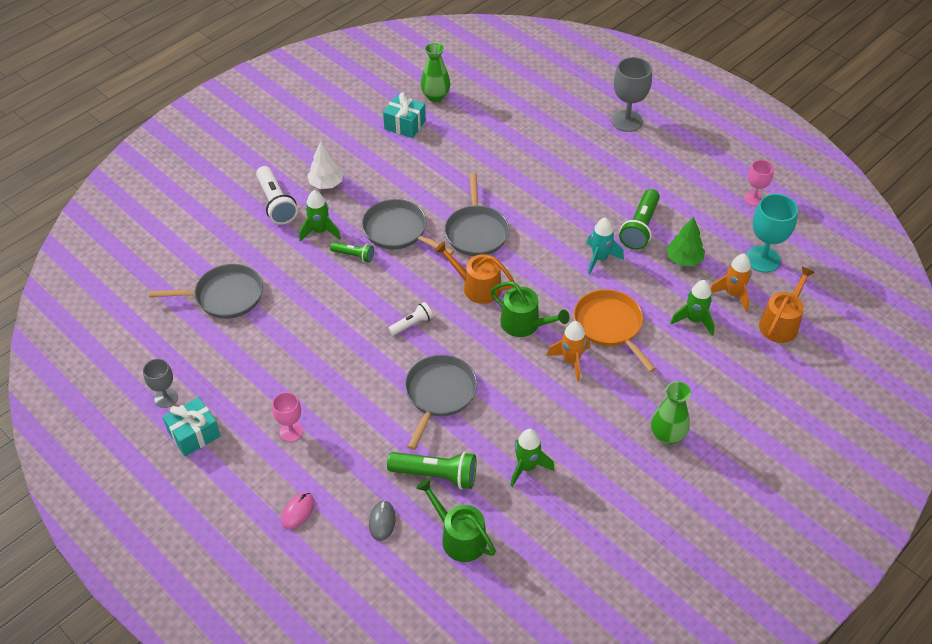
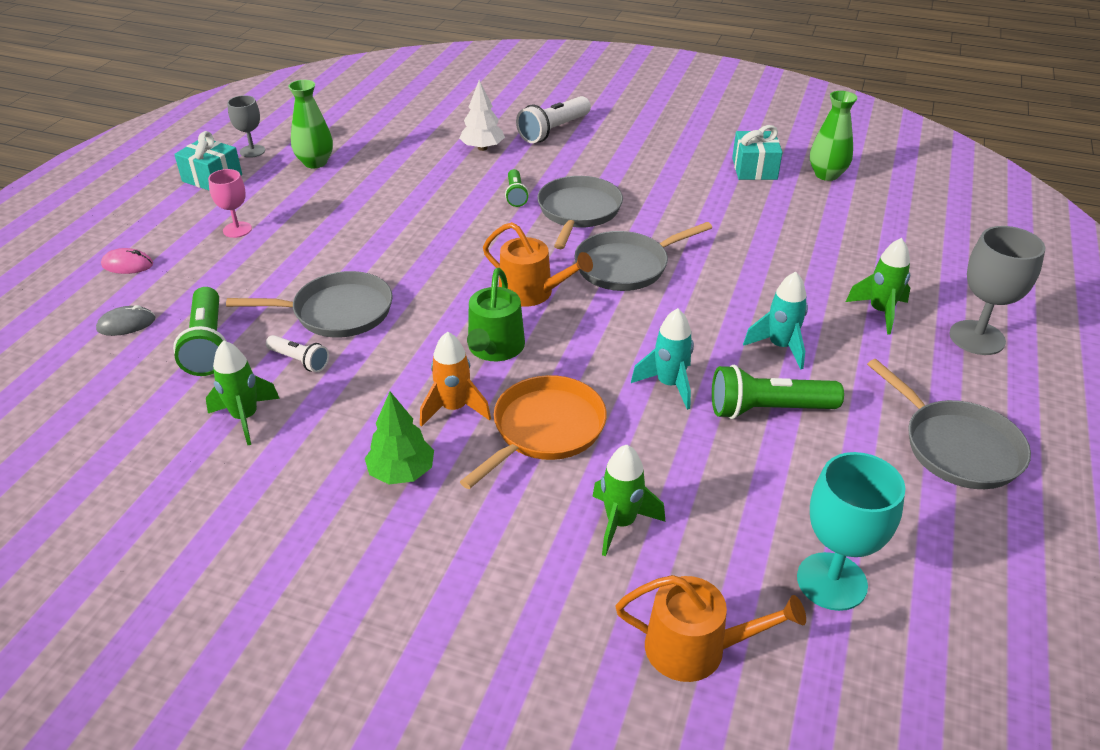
camera: 65 degrees right, 10 degrees down
grey pan [149,264,263,319] -> grey pan moved to [867,359,1031,489]
green rocket [299,190,341,242] -> green rocket moved to [846,238,910,335]
white tree [307,141,344,189] -> white tree moved to [459,80,505,151]
white flashlight [388,302,433,336] -> white flashlight moved to [266,335,329,372]
green watering can [416,478,496,562] -> none
orange watering can [434,241,514,304] -> orange watering can turned 120 degrees clockwise [483,222,593,307]
green vase [651,381,691,445] -> green vase moved to [288,80,333,168]
green tree [666,217,705,266] -> green tree moved to [365,392,434,484]
orange rocket [710,253,752,312] -> none
pink goblet [744,160,774,206] -> none
none -> turquoise rocket [743,271,808,369]

